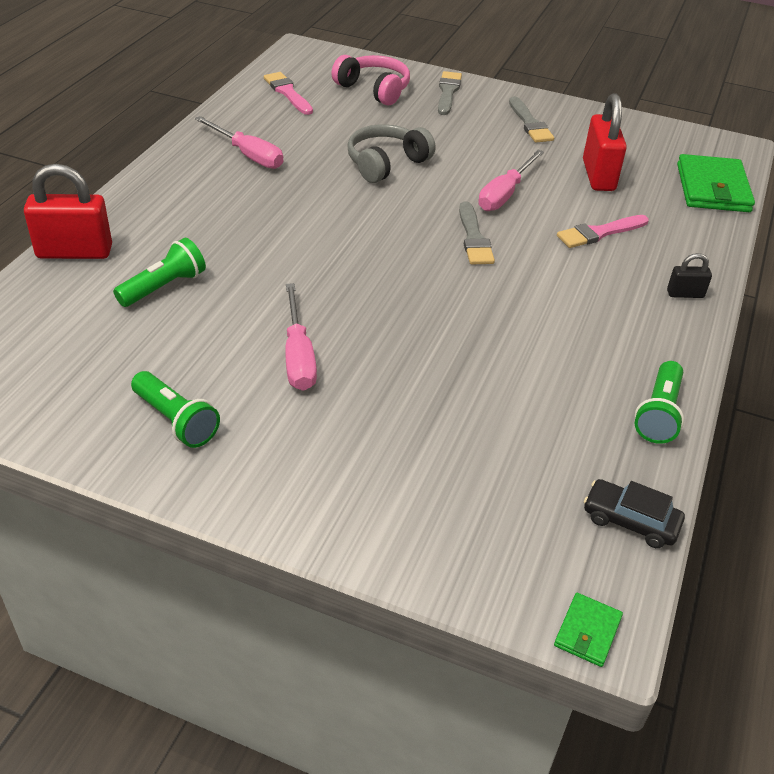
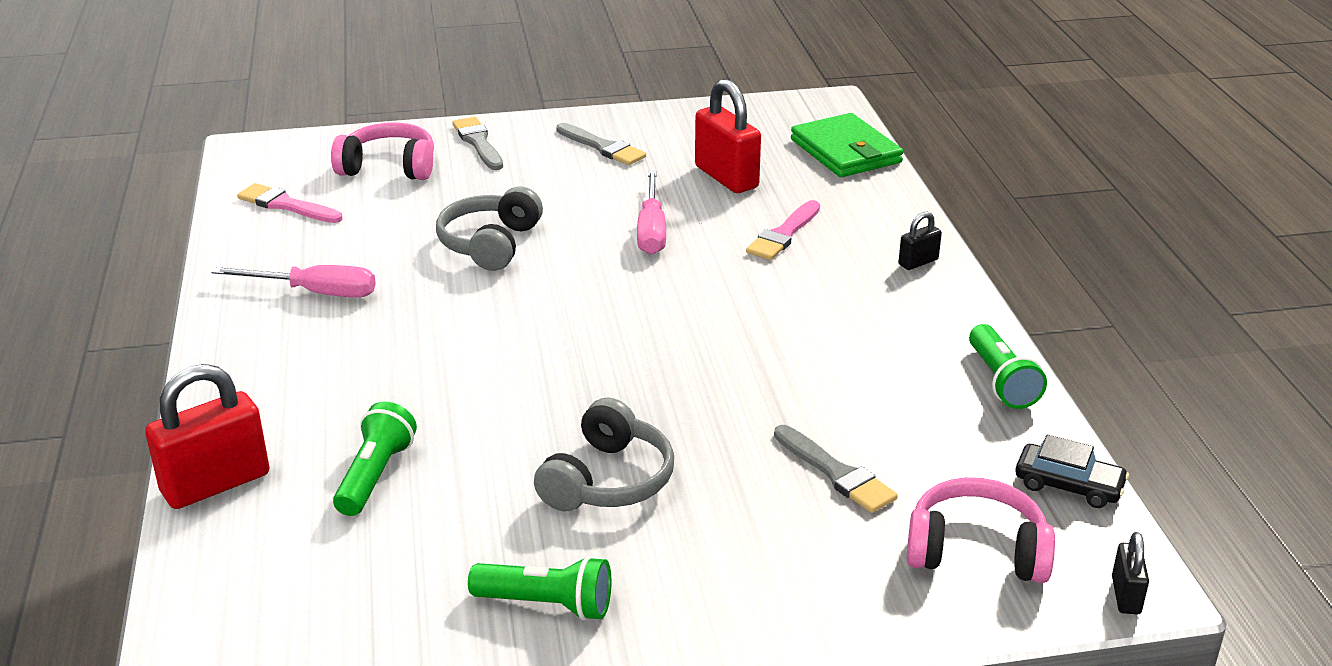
camera: 30 degrees left, 10 degrees down
pink screwdriver [285,283,317,391] -> grey headphones [534,398,674,511]
grey brush [459,201,495,265] -> grey brush moved to [774,425,898,513]
green wallet [554,593,623,667] -> black padlock [1112,532,1149,614]
black car [584,479,685,548] -> black car turned 150 degrees counterclockwise [1015,435,1129,508]
none -> pink headphones [907,477,1055,583]

